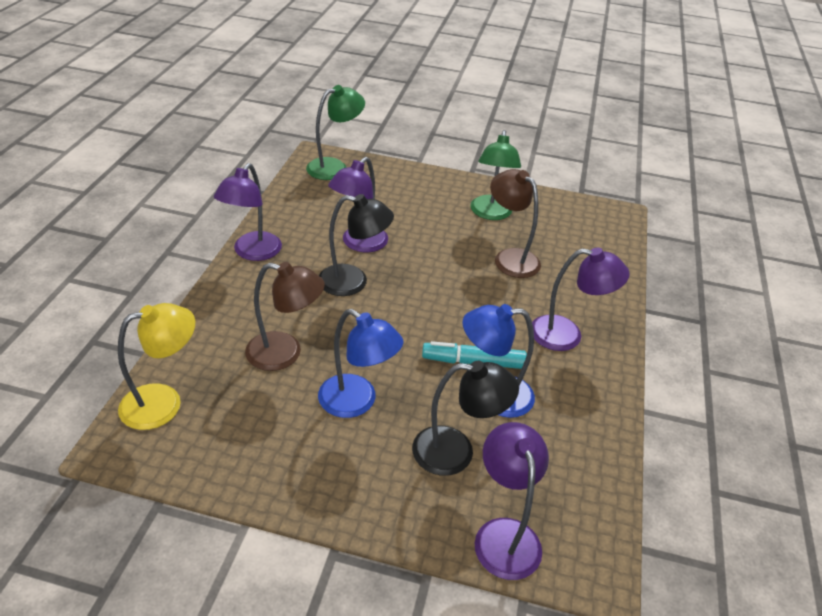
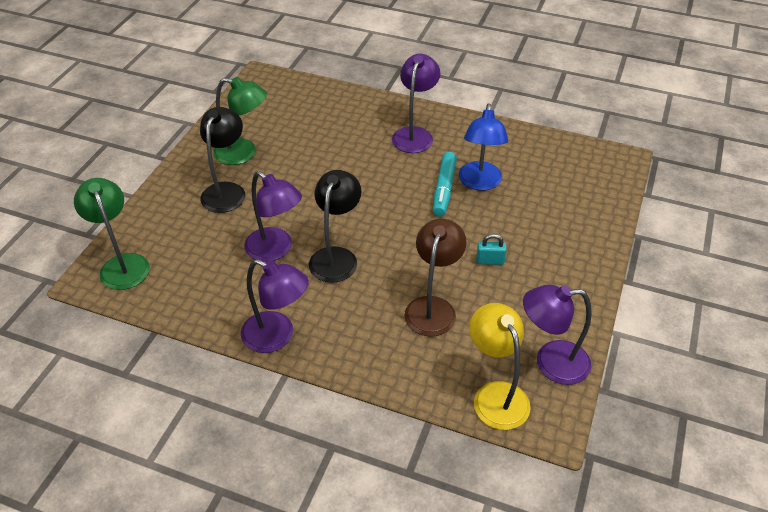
camera: 80 degrees left, 5 degrees up
blue lamp [318,309,404,418] -> turquoise padlock [476,234,507,265]
black lamp [412,361,519,476] -> black lamp moved to [200,107,245,213]
purple lamp [475,422,549,580] -> purple lamp moved to [523,285,592,385]
brown lamp [490,169,541,278] -> none

